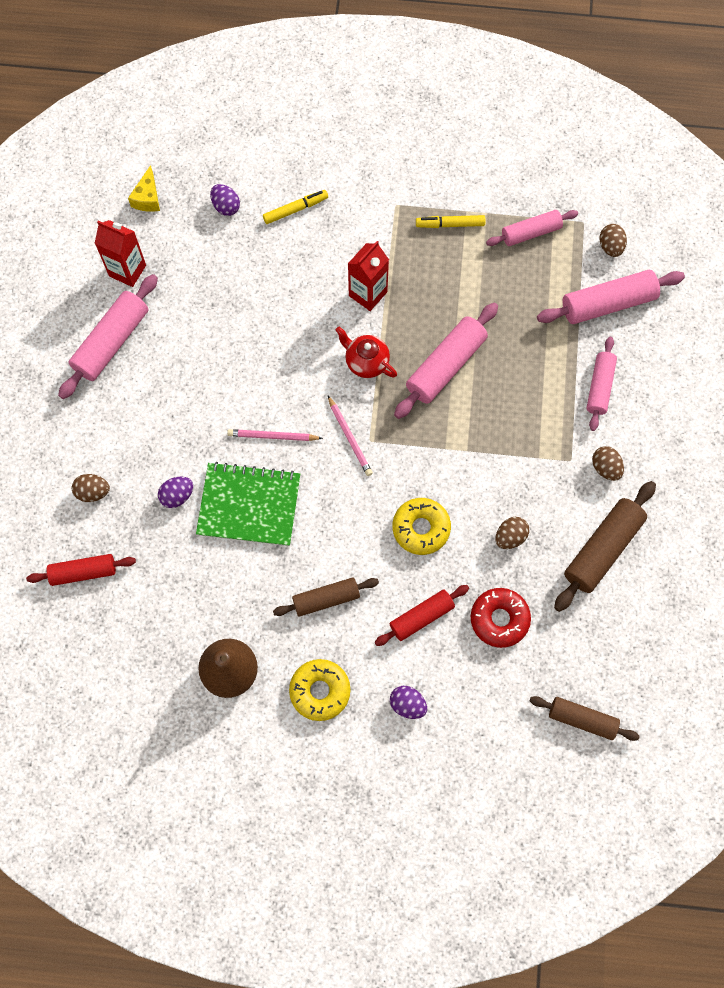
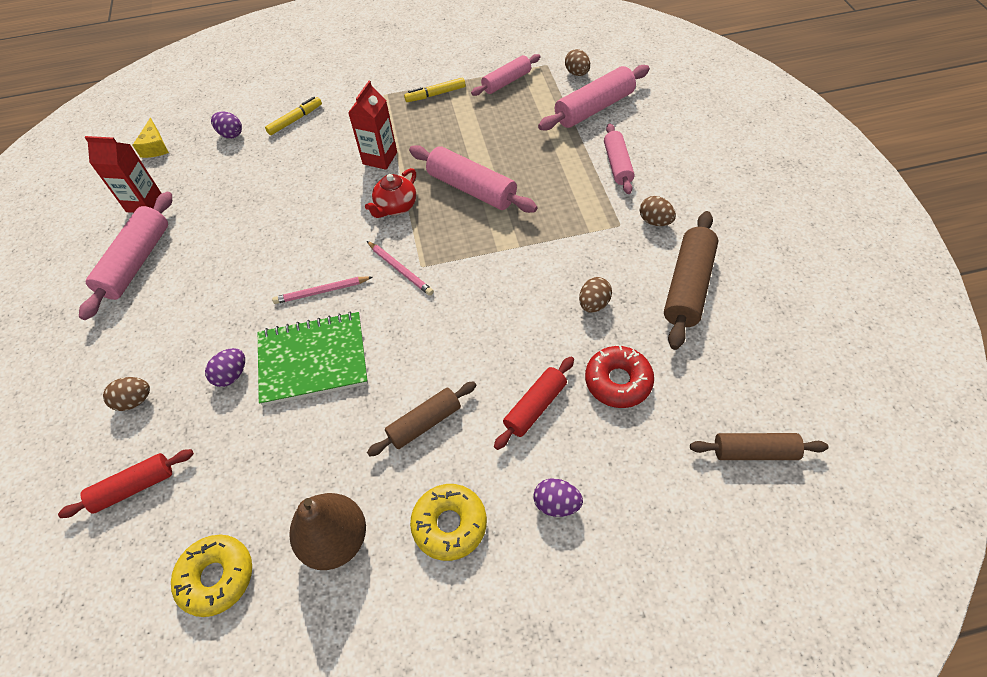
camera: 15 degrees left, 15 degrees down
red teapot [336,327,397,378] -> red teapot turned 75 degrees counterclockwise [365,168,416,218]
yellow donut [392,498,451,555] -> yellow donut moved to [171,535,252,617]
pink rolling pin [394,303,498,419] -> pink rolling pin turned 75 degrees counterclockwise [409,145,538,213]

